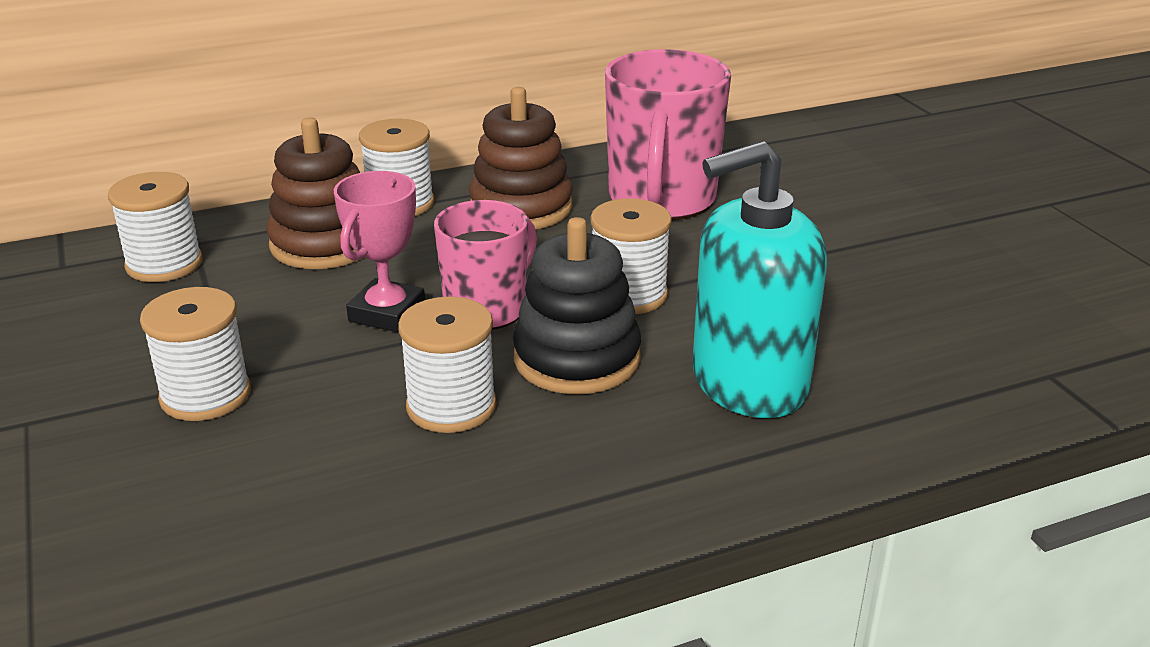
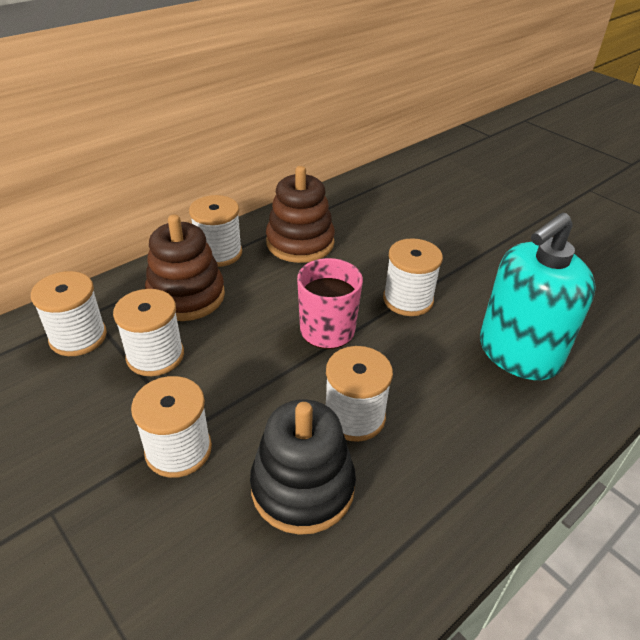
camera: 20 degrees left, 10 degrees up
pink trophy [334,171,425,332] -> none
black stacking toy [513,217,641,394] -> black stacking toy moved to [250,400,356,535]
pink mug [605,49,731,220] -> none
none -> white spool [113,289,184,376]

